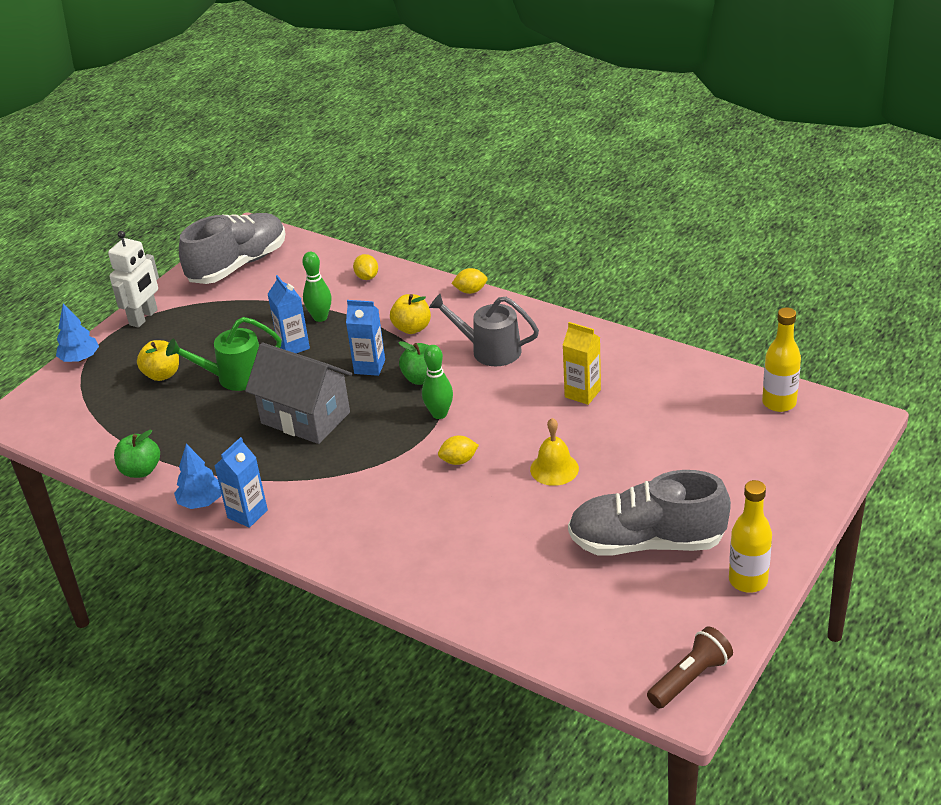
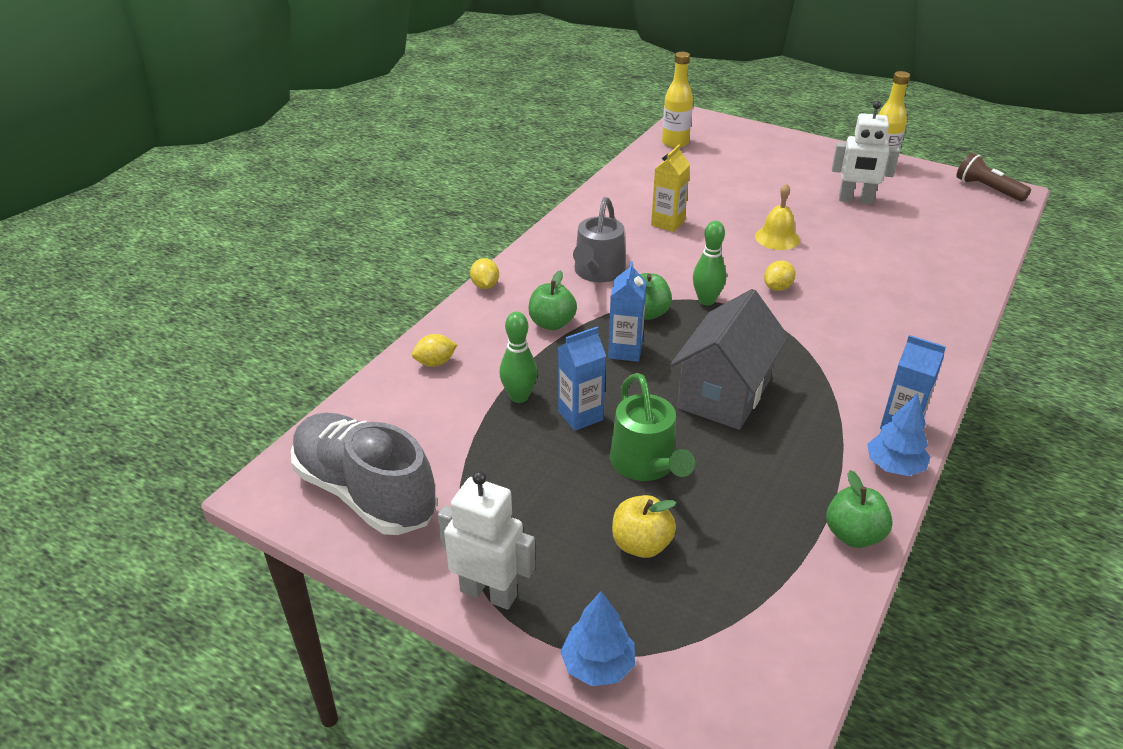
camera: 95 degrees left, 0 degrees up
yellow apple [390,294,431,334] -> green apple [528,270,577,330]
yellow lemon [438,436,479,465] -> yellow lemon turned 60 degrees clockwise [764,261,796,291]
grey shoe [568,470,731,556] -> white robot [832,101,900,204]

